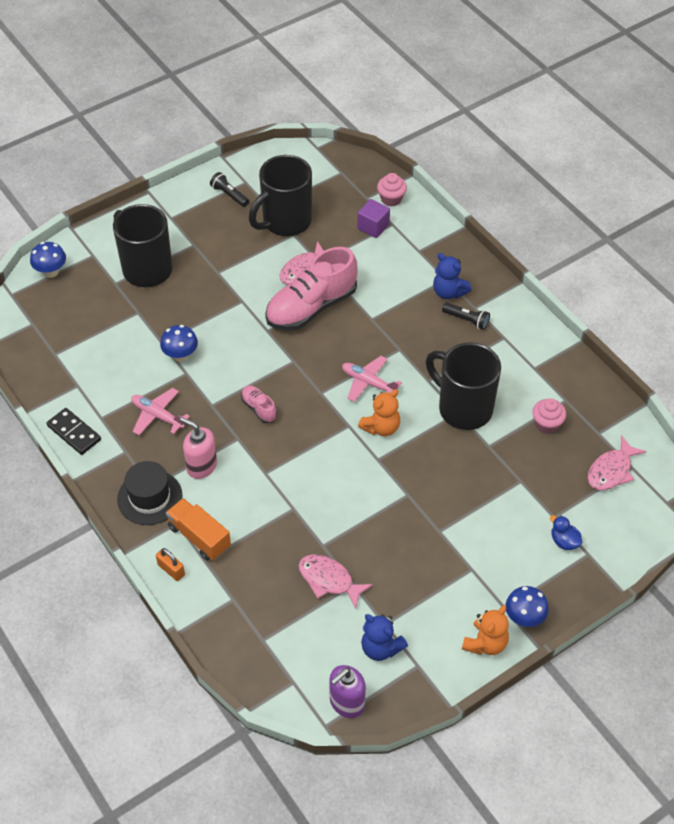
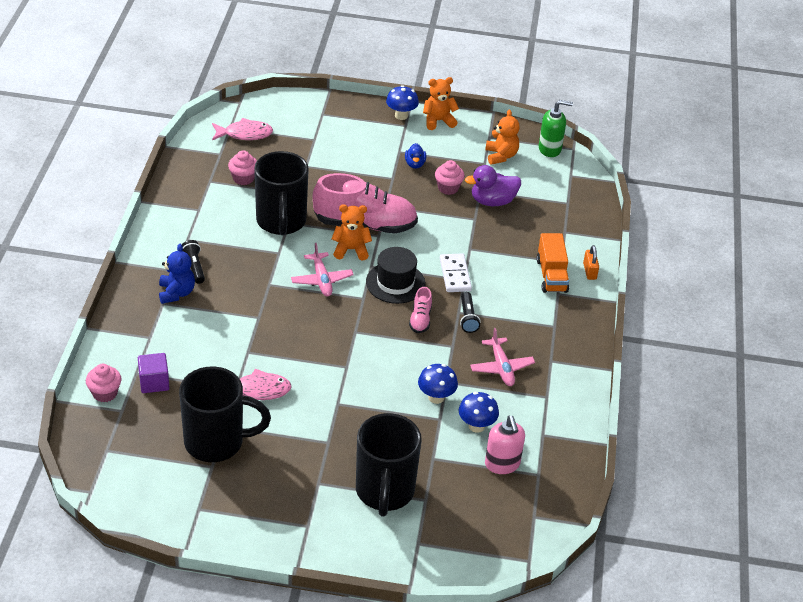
camera: 140 degrees left, 10 degrees down
blue mushroom [30,242,66,278] -> blue mushroom moved to [458,392,499,433]
black domino [46,408,101,455] -> none
black hat [117,461,182,525] -> black hat moved to [366,247,425,304]
pink soap dispenser [180,417,217,479] -> pink soap dispenser moved to [485,416,525,474]
black flashlight [210,172,249,207] -> black flashlight moved to [460,292,481,333]
pink shoe [265,247,358,331] -> pink shoe moved to [313,173,418,233]
pink fish [298,555,373,609] -> purple duck [465,165,521,206]
purple soap dispenser [329,665,366,718] -> green soap dispenser [539,100,573,157]
blue teddy bear [361,614,408,661] -> orange teddy bear [485,110,520,165]
blue duck [550,515,583,550] -> blue duck moved to [405,143,426,169]
none -> pink cupcake [435,160,465,195]
none -> white domino [440,253,472,292]

